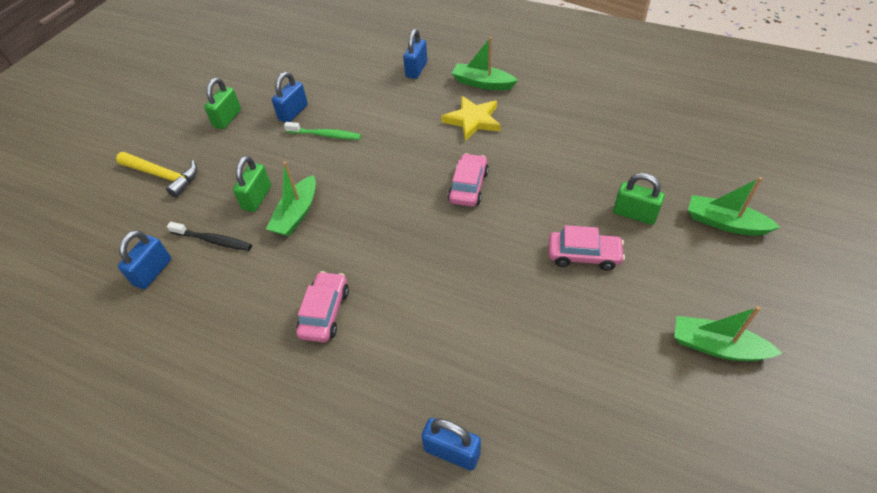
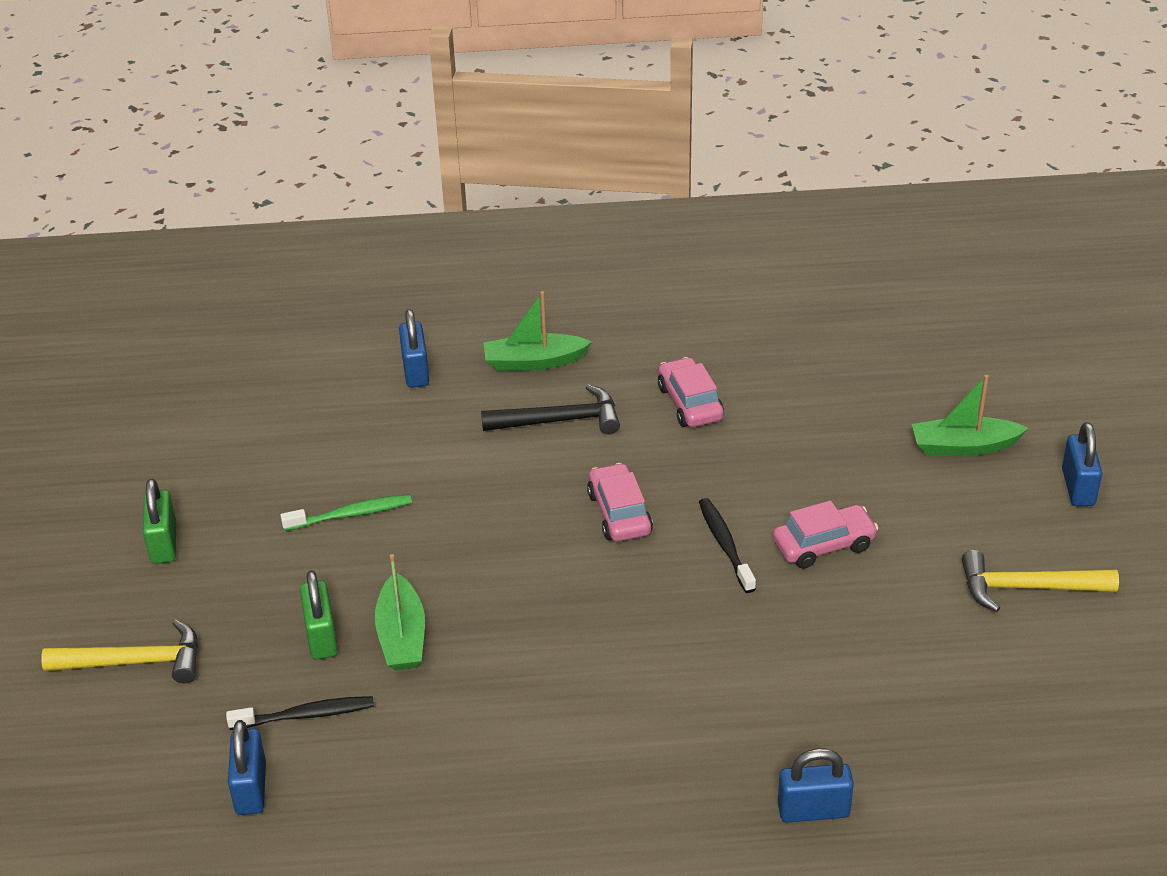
camera: 30 degrees left, 10 degrees down
blue padlock [272,72,308,122] -> blue padlock moved to [1062,422,1102,506]
pink car [296,271,349,342] -> pink car moved to [658,357,724,427]
yellow star [441,96,501,141] -> black hammer [481,384,620,434]
green padlock [613,173,665,225] -> none
green boat [674,306,782,361] -> yellow hammer [962,550,1119,612]
none -> black toothbrush [699,498,756,593]

